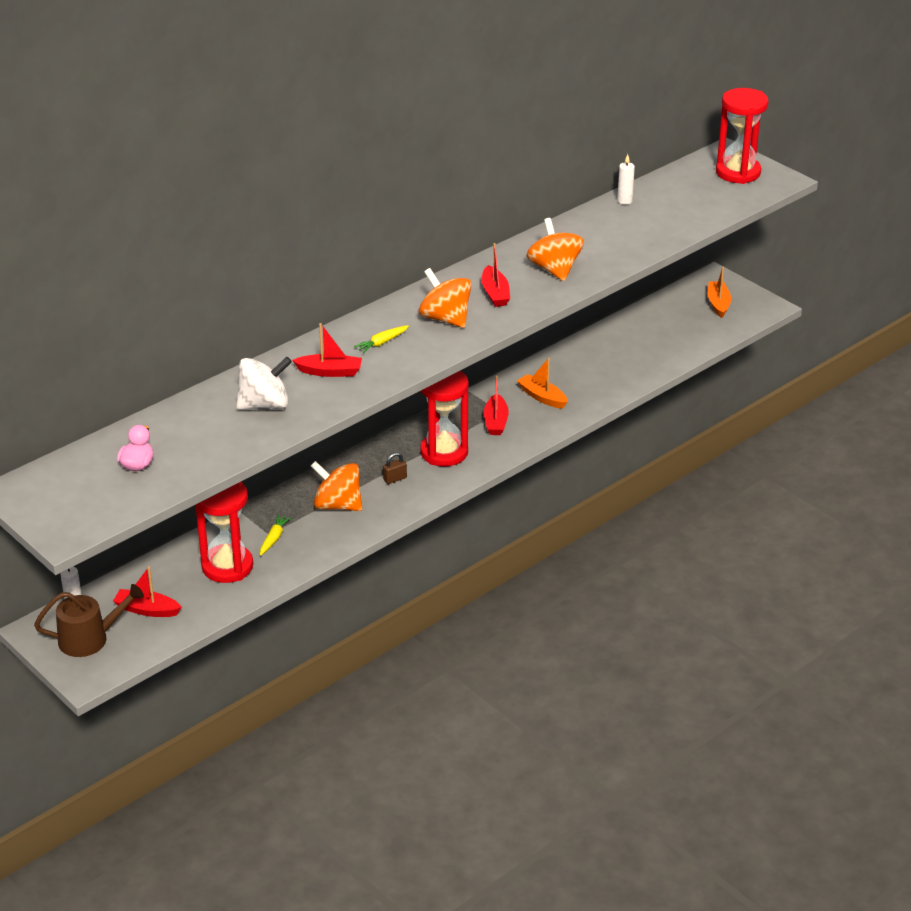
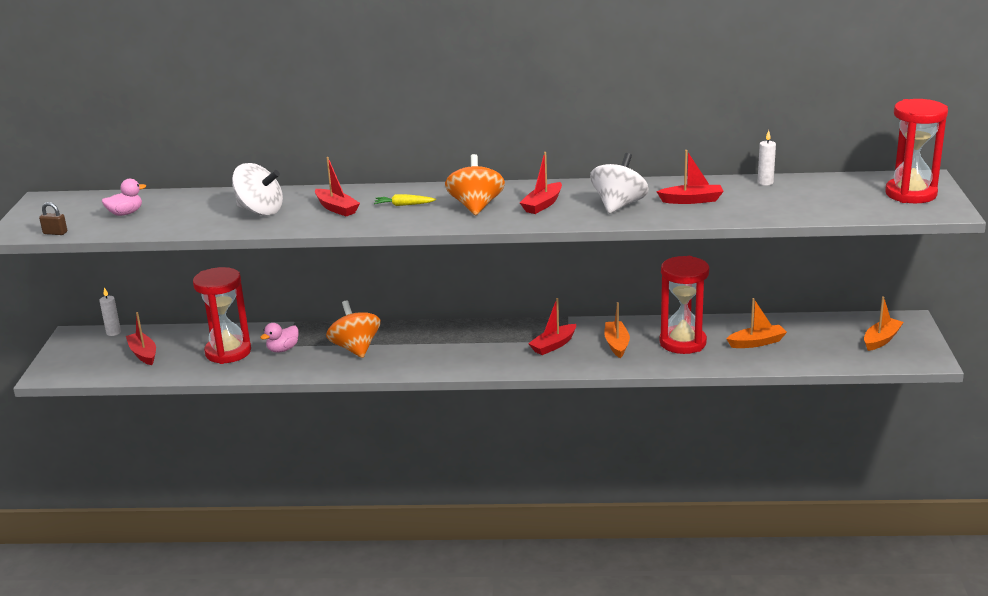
camera: 45 degrees right, 10 degrees down
brown watering can [34,584,144,657] -> none
yellow carrot [260,515,292,556] -> pink duck [260,323,299,352]
brown padlock [383,452,407,484] -> brown padlock moved to [39,202,67,235]
red hourglass [420,371,469,466] -> red hourglass moved to [660,256,709,354]
orange spinning top [526,218,584,281] -> white spinning top [590,153,649,214]
none -> red boat [657,150,724,204]
none -> orange boat [727,298,787,348]

